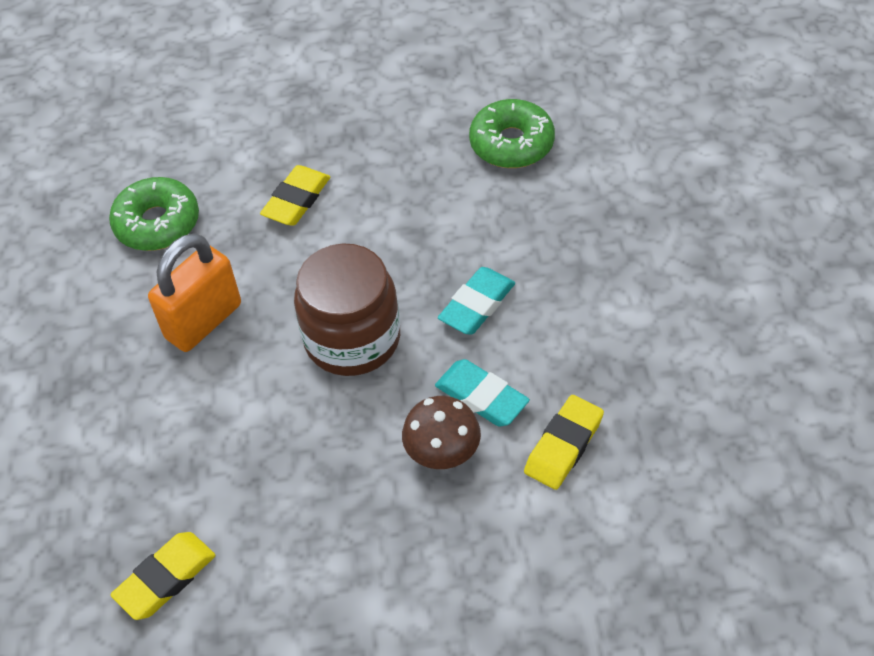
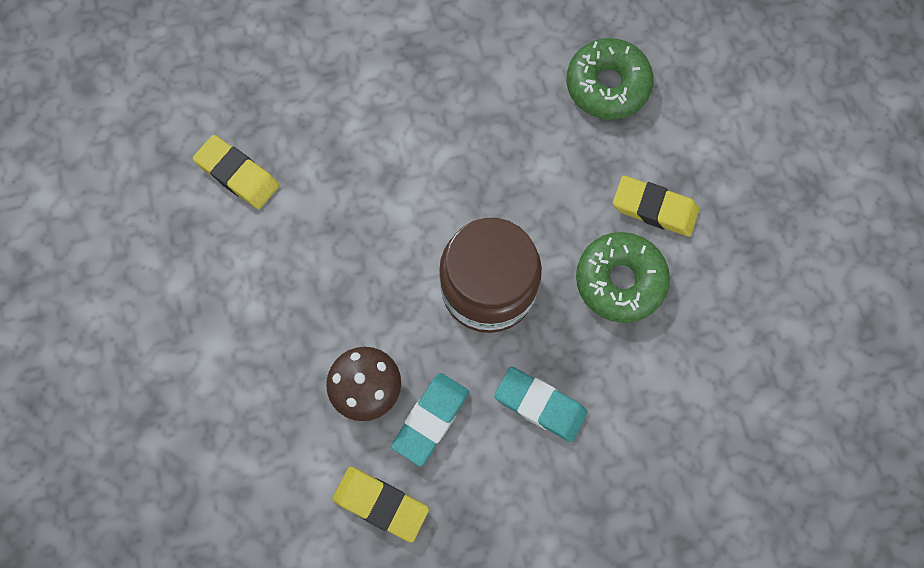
camera: 80 degrees right, 20 degrees up
orange padlock [148,233,241,352] -> none
green donut [469,99,555,168] -> green donut moved to [576,232,670,323]

